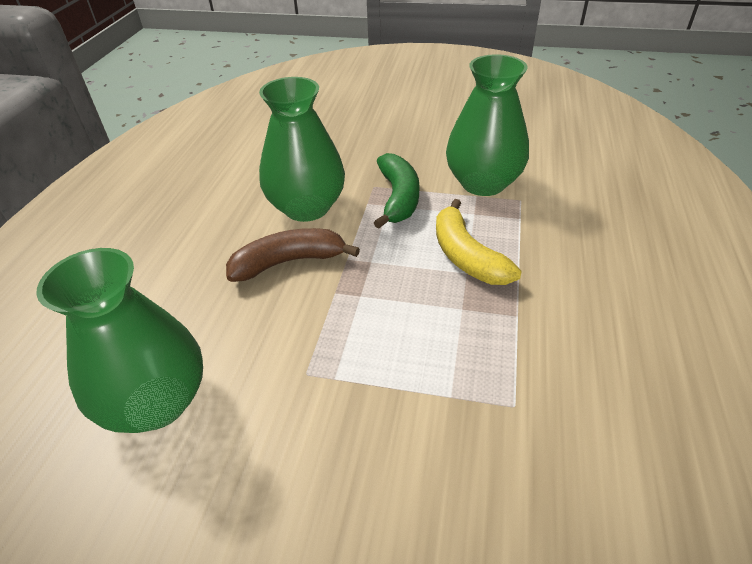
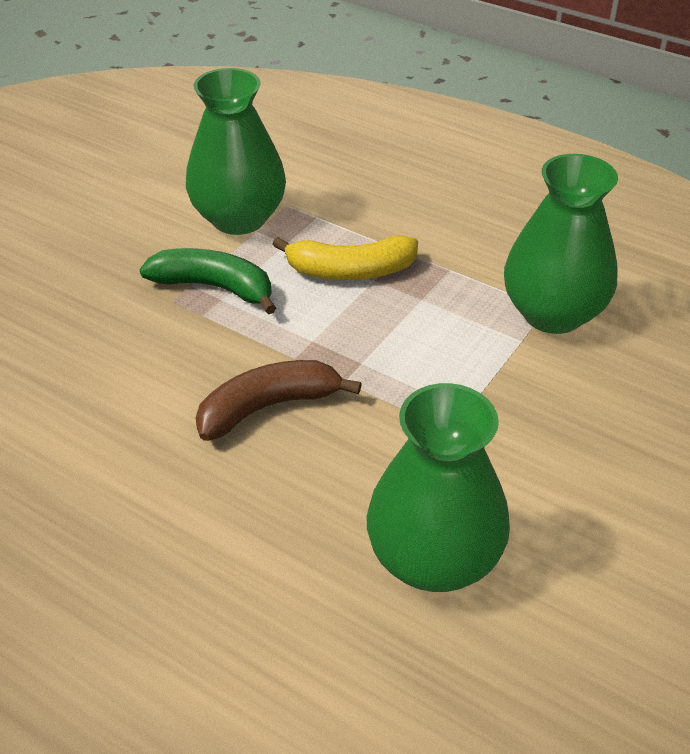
camera: 70 degrees left, 0 degrees up
brown banana [226,228,360,282] -> brown banana turned 60 degrees clockwise [195,360,362,441]
green vase [259,77,345,222] -> green vase moved to [504,154,618,334]

